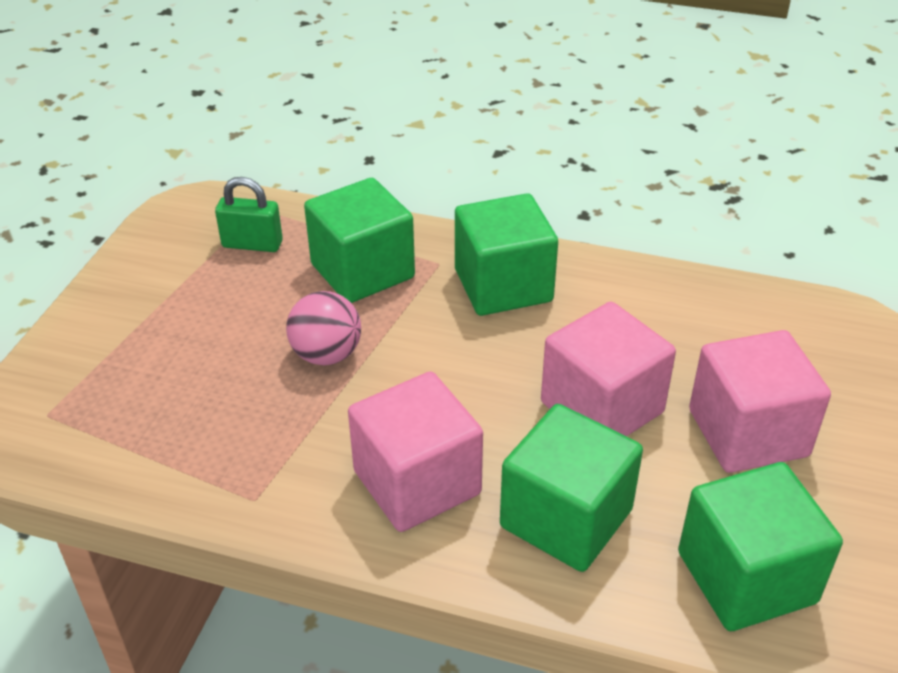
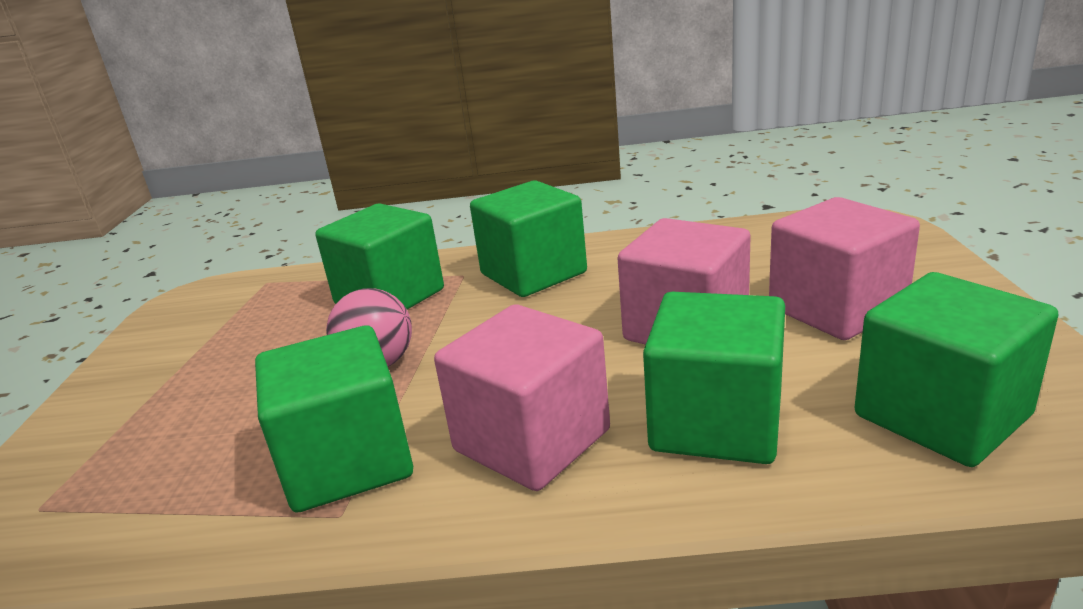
camera: 15 degrees left, 15 degrees down
green padlock [215,177,283,252] -> none
none -> green cube [255,325,413,513]

